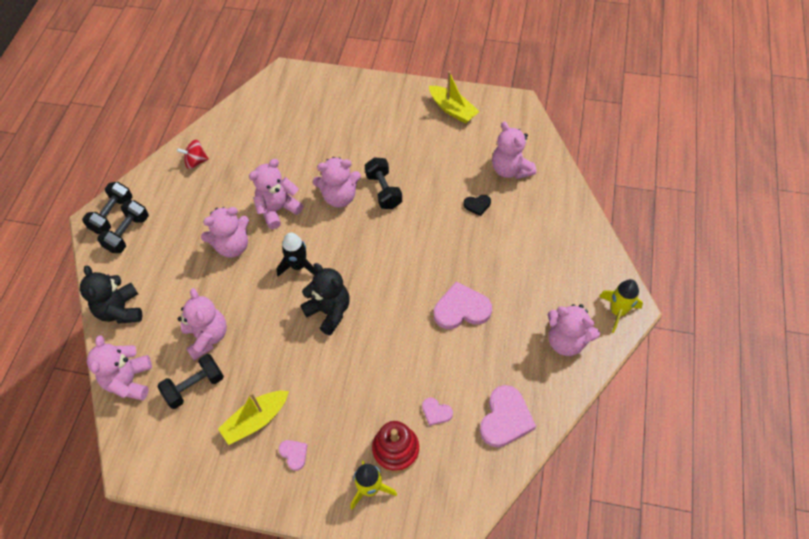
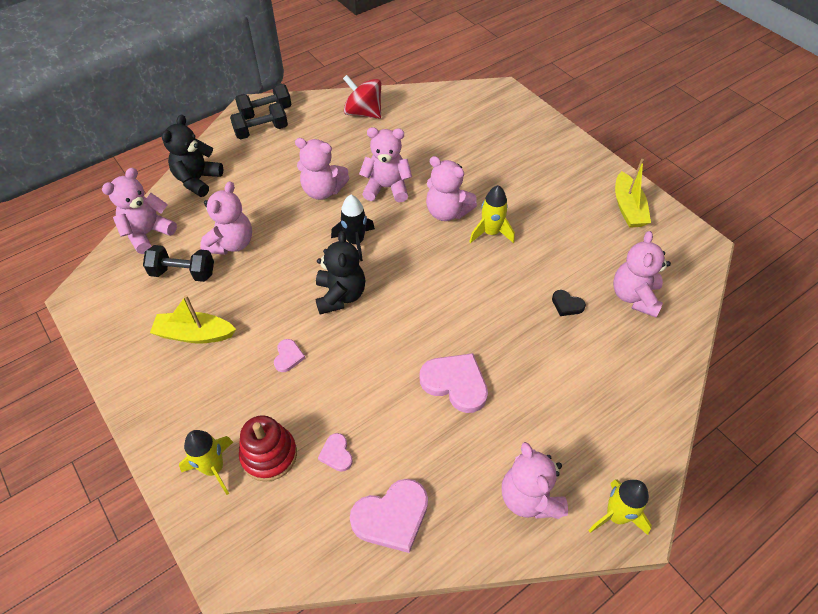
camera: 40 degrees right, 5 degrees down
red spinning top [177,140,209,169] -> red spinning top [343,75,381,119], size x1.54
pink heart [279,440,307,471] -> pink heart moved to [274,339,305,372]
black dumbbell [365,157,402,209] -> yellow rocket [469,185,515,243]

